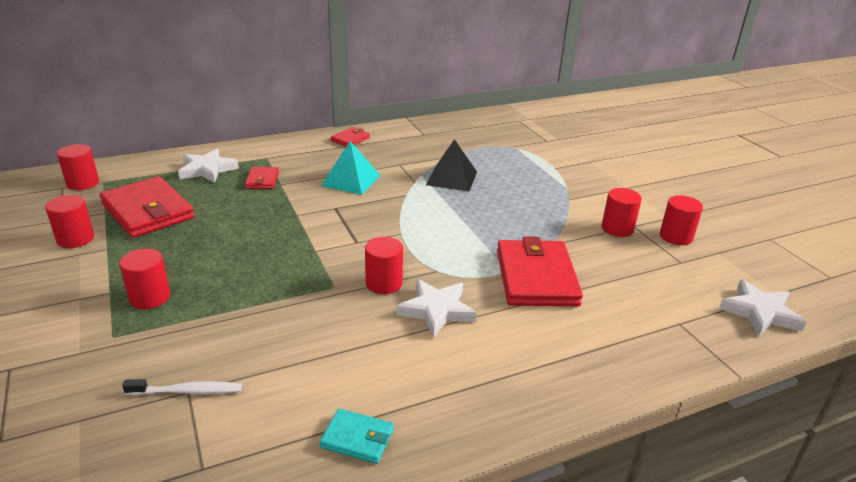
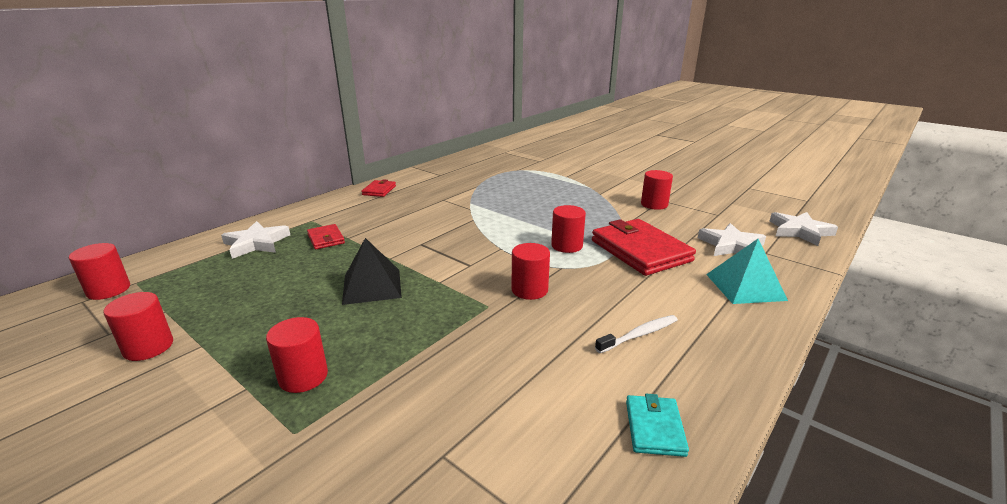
camera: 25 degrees left, 5 degrees down
red wallet [100,176,194,238] -> none
white toothbrush [122,379,242,395] -> white toothbrush moved to [595,315,678,353]
turquoise wallet [320,408,394,464] -> turquoise wallet turned 75 degrees counterclockwise [626,394,689,457]
turquoise pyramid [321,141,381,195] -> turquoise pyramid moved to [706,239,788,304]
white star [397,279,477,338] -> white star moved to [698,223,766,256]
black pyramid [426,139,477,191] -> black pyramid moved to [342,238,402,305]
red cylinder [660,195,703,245] -> red cylinder moved to [551,205,586,253]

